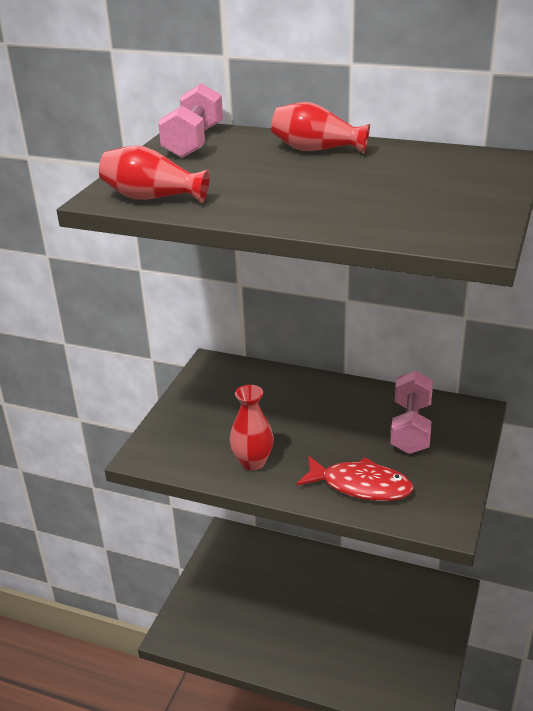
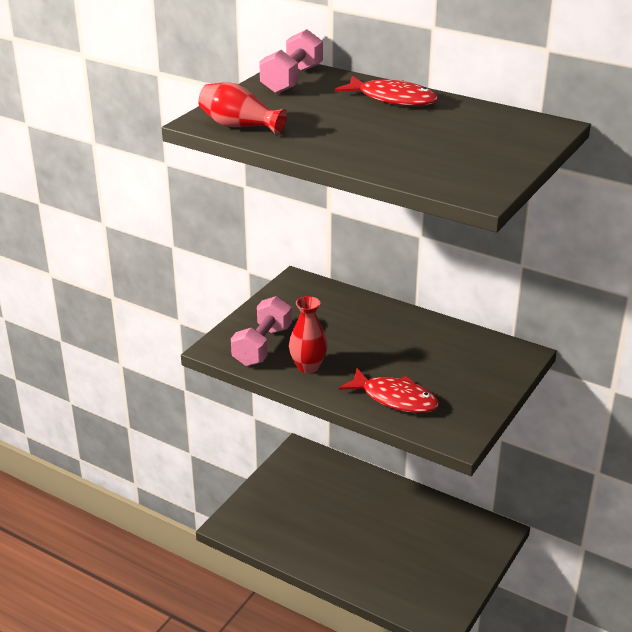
camera: 10 degrees right, 0 degrees up
red vase [271,102,370,154] -> red fish [335,76,438,106]
pink dumbbell [391,370,433,454] -> pink dumbbell moved to [231,296,292,366]

